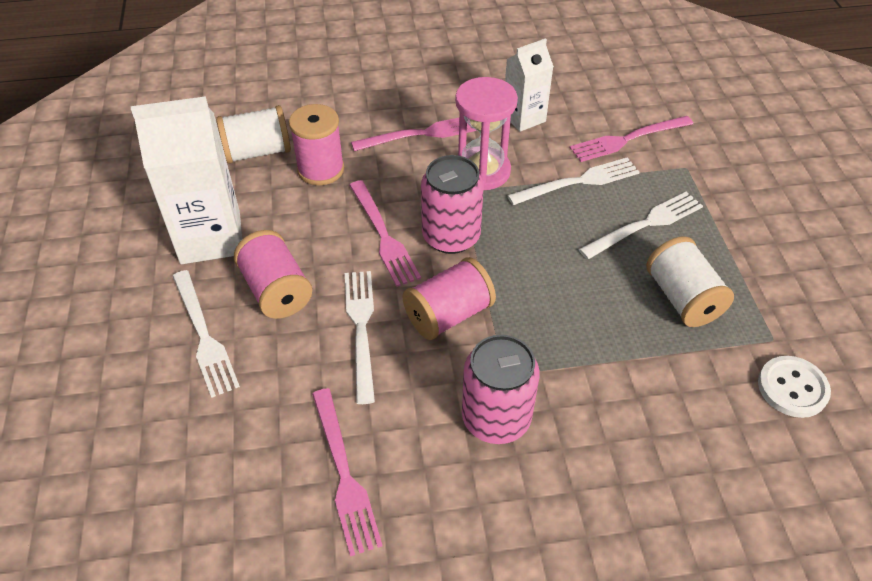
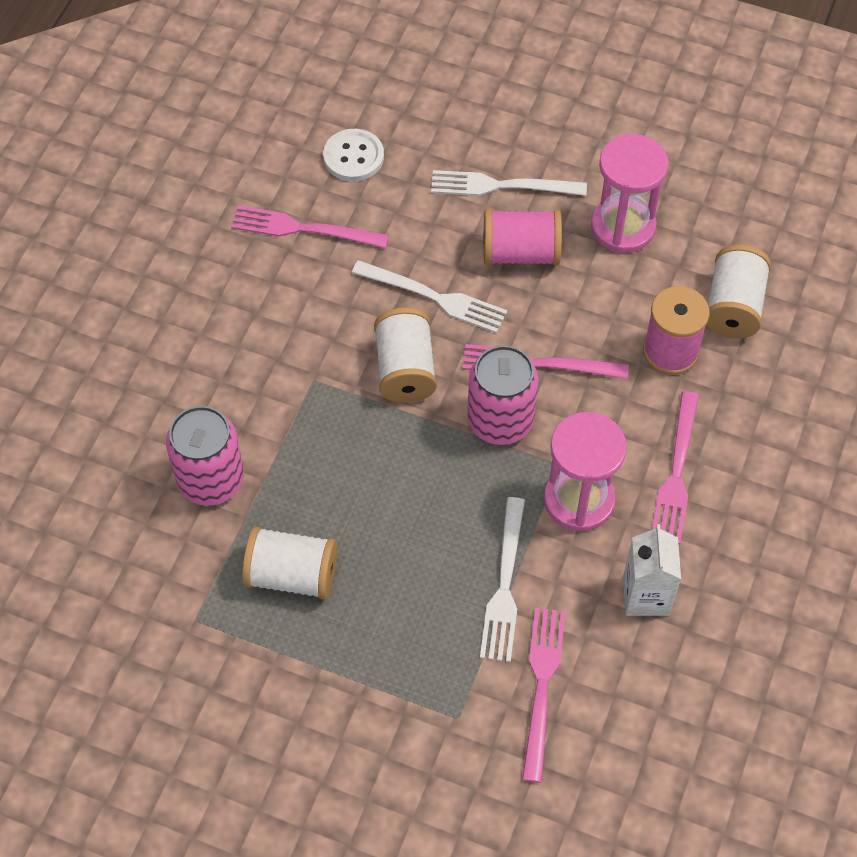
camera: 120 degrees right, 10 degrees up
white carton [131,96,242,264] -> pink hourglass [591,134,669,253]
pink spool [403,257,496,340] -> white spool [374,307,437,403]
pink can [462,335,540,444] -> pink can moved to [166,406,244,506]
white fork [579,192,703,260] -> none
white button [758,356,831,418] -> white button moved to [323,129,384,181]

